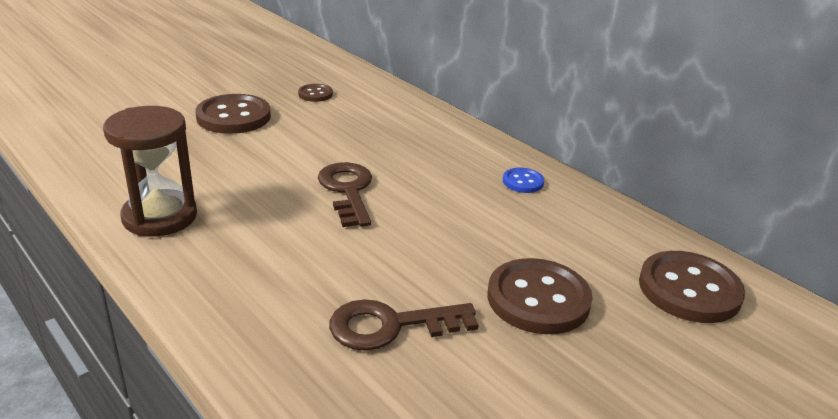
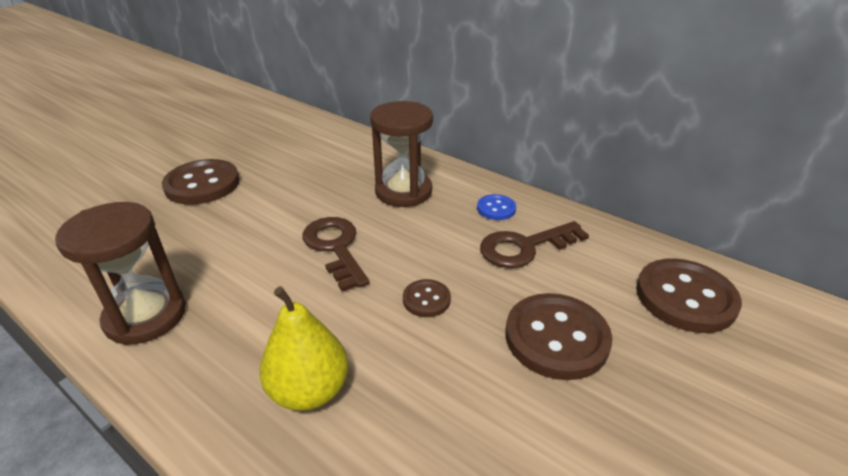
camera: 10 degrees left, 5 degrees up
brown button [298,84,333,102] -> brown button moved to [403,279,451,317]
brown key [329,299,479,351] -> brown key moved to [480,221,589,268]
none -> yellow pear [260,286,348,411]
none -> brown hourglass [370,101,433,207]

